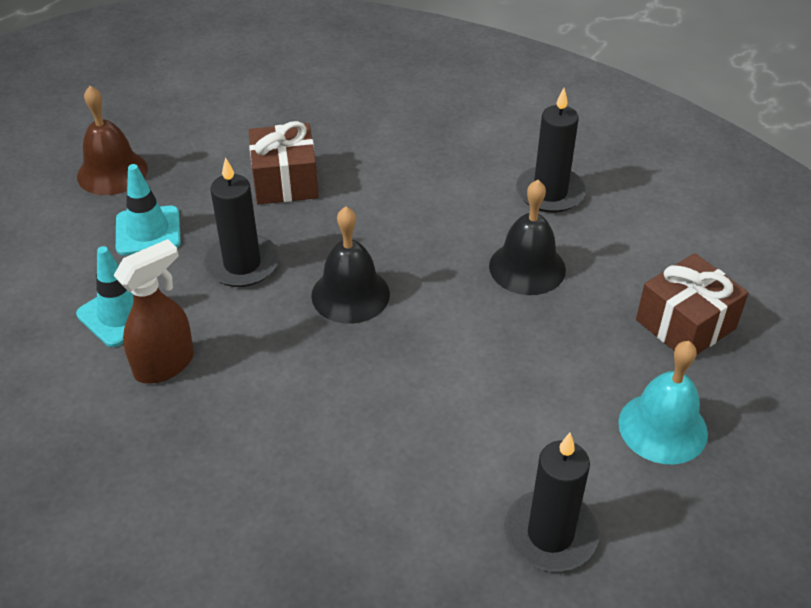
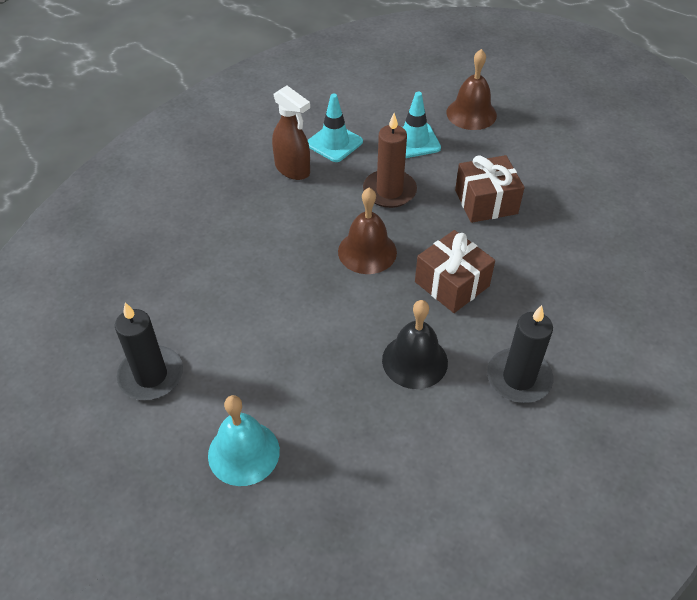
camera: 85 degrees right, 5 degrees up
black candle [204,157,279,287] -> brown candle [363,113,417,208]
black bell [311,207,390,324] -> brown bell [338,188,397,274]
brown gift [636,253,749,355] -> brown gift moved to [415,230,495,313]

